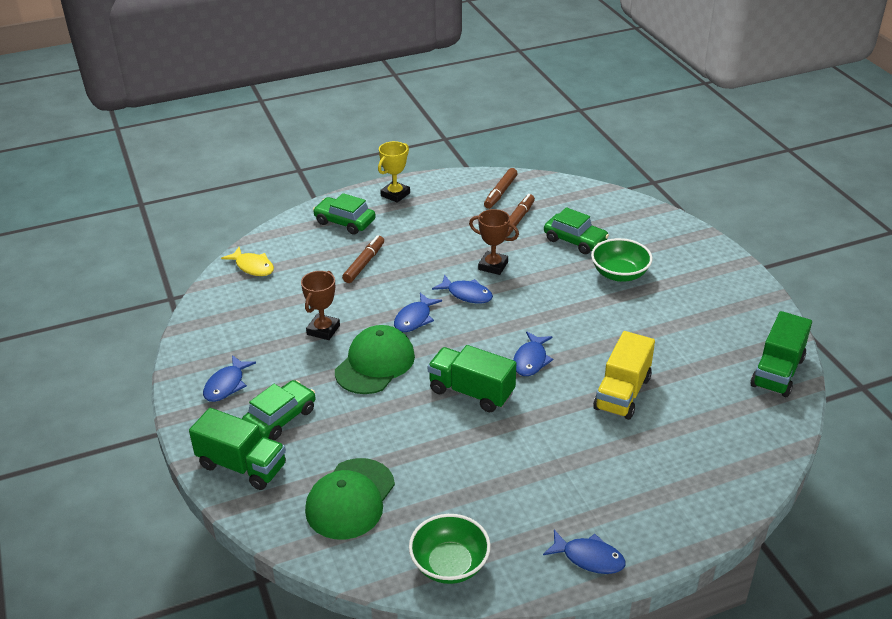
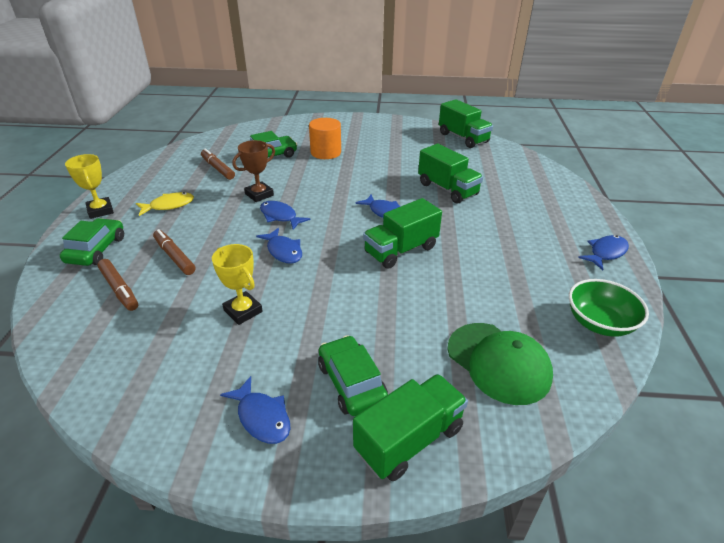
camera: 65 degrees left, 0 degrees up
yellow fish [221,247,274,276] -> yellow fish moved to [136,192,194,216]
brown trophy [301,271,340,340] -> yellow trophy [212,244,263,325]
green car [313,193,376,235] -> green car turned 135 degrees clockwise [60,218,124,266]
green cap [335,325,415,394] -> none
blue fish [432,275,493,304] -> blue fish turned 105 degrees counterclockwise [260,201,311,230]
brown marker [484,168,518,209] -> brown marker moved to [97,259,138,311]
green bowl [591,238,653,282] -> orange cylinder [309,118,341,159]
yellow truck [593,331,655,420] -> green truck [418,144,483,204]

